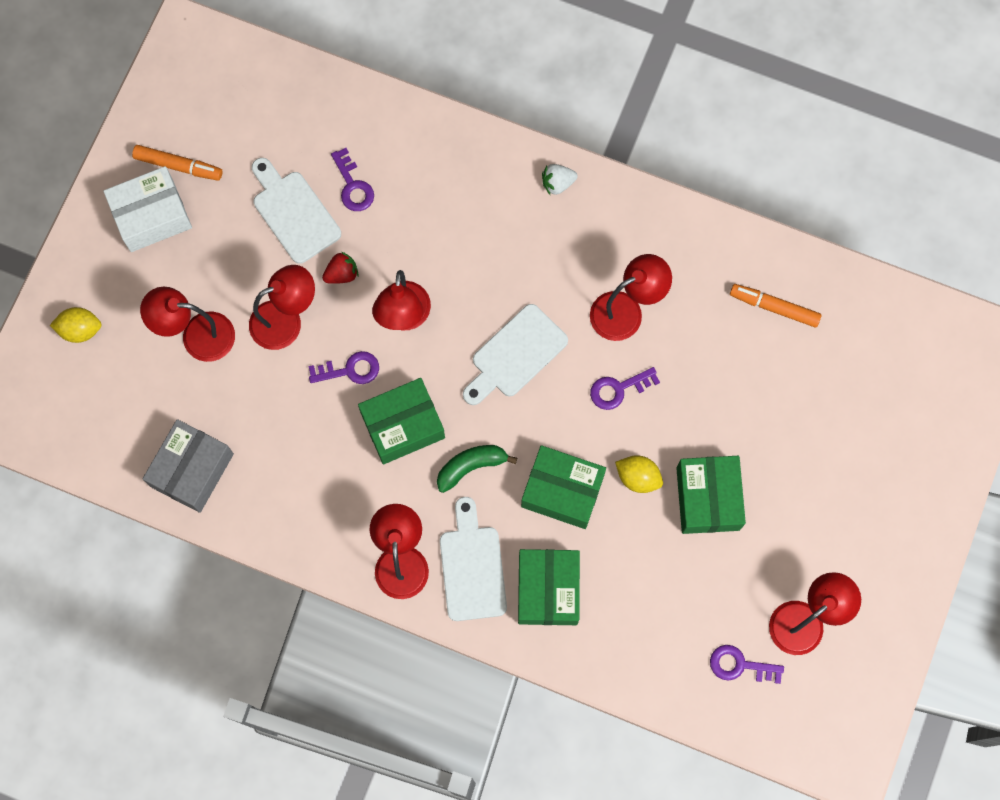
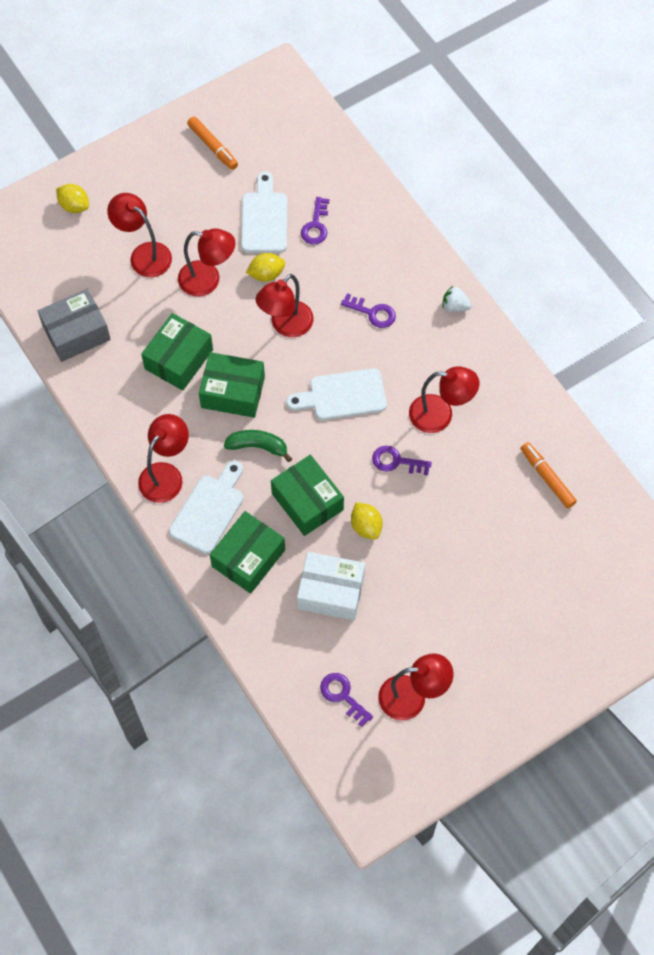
camera: 35 degrees right, 10 degrees down
white box [103,166,192,252] -> white box moved to [297,552,365,620]
purple key [308,351,379,384] -> purple key moved to [341,293,396,328]
red strawberry [322,252,359,284] -> yellow lemon [246,253,285,282]
green box [676,456,746,534] -> green box moved to [141,313,213,391]

